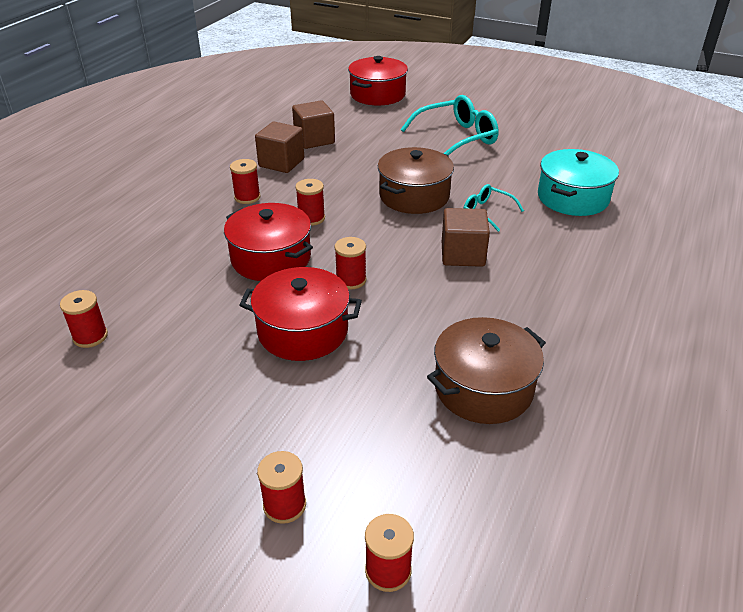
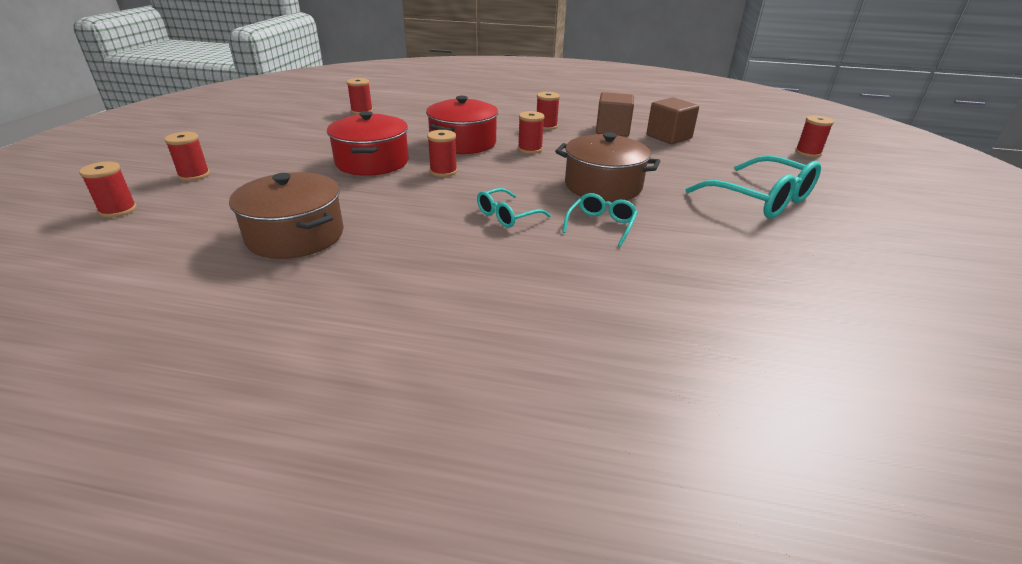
camera: 75 degrees right, 5 degrees down
red pot [348,56,408,105] -> red spool [795,115,834,157]
brown cube [442,208,490,267] -> turquoise glasses [477,188,551,228]
turquoise pot [538,149,619,216] -> none

